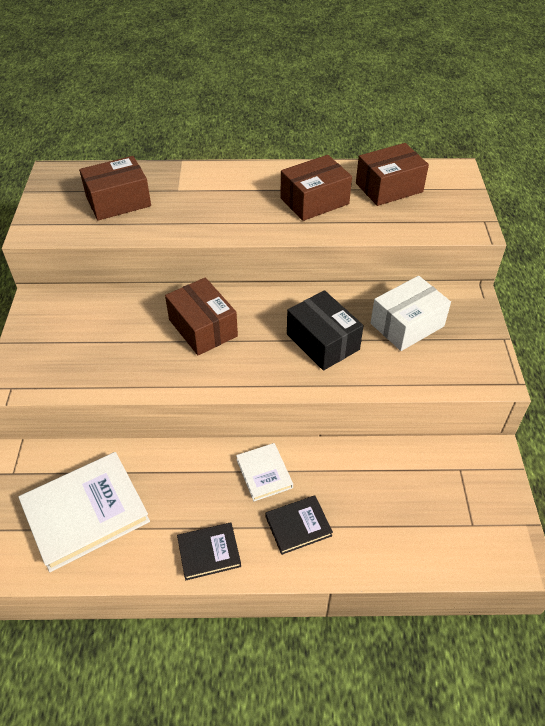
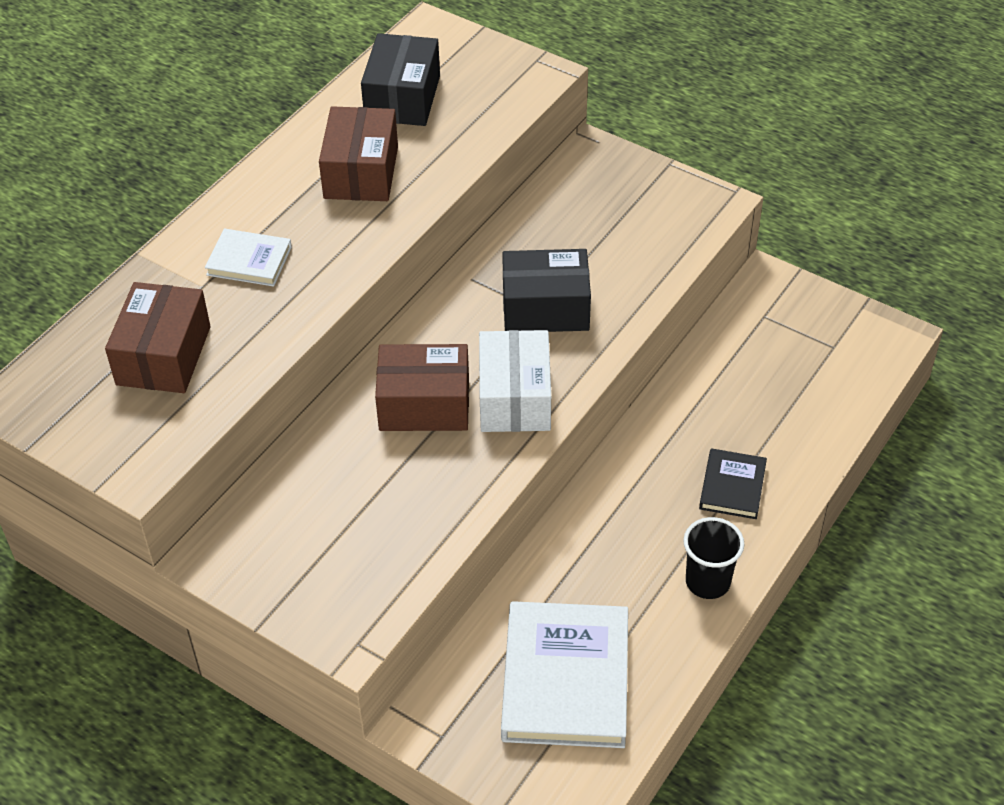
camera: 55 degrees left, 0 degrees up
black book [177,522,241,580] -> black cup [683,517,744,599]
white book [236,443,293,501] -> white book moved to [205,229,292,287]
brown box [356,143,429,206] -> black box [361,33,440,126]
white box [371,276,451,351] -> white box moved to [479,330,551,432]

